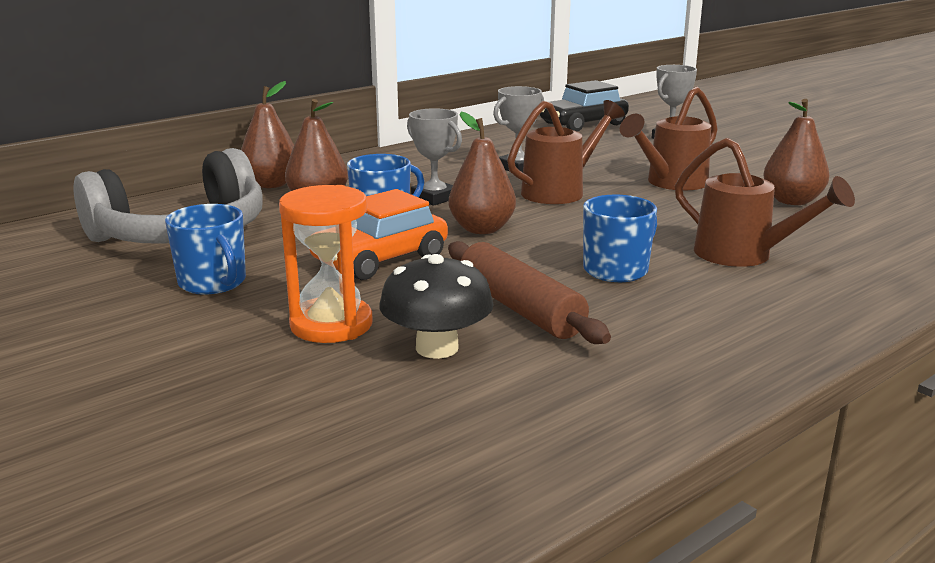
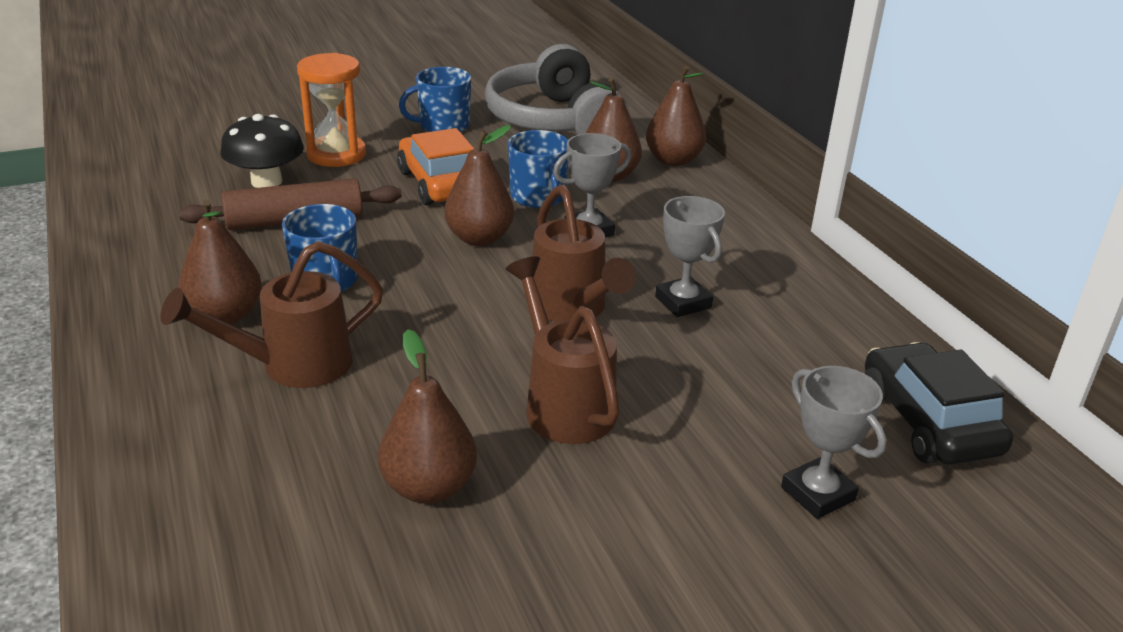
camera: 105 degrees right, 10 degrees up
none -> brown pear [178,200,262,324]

